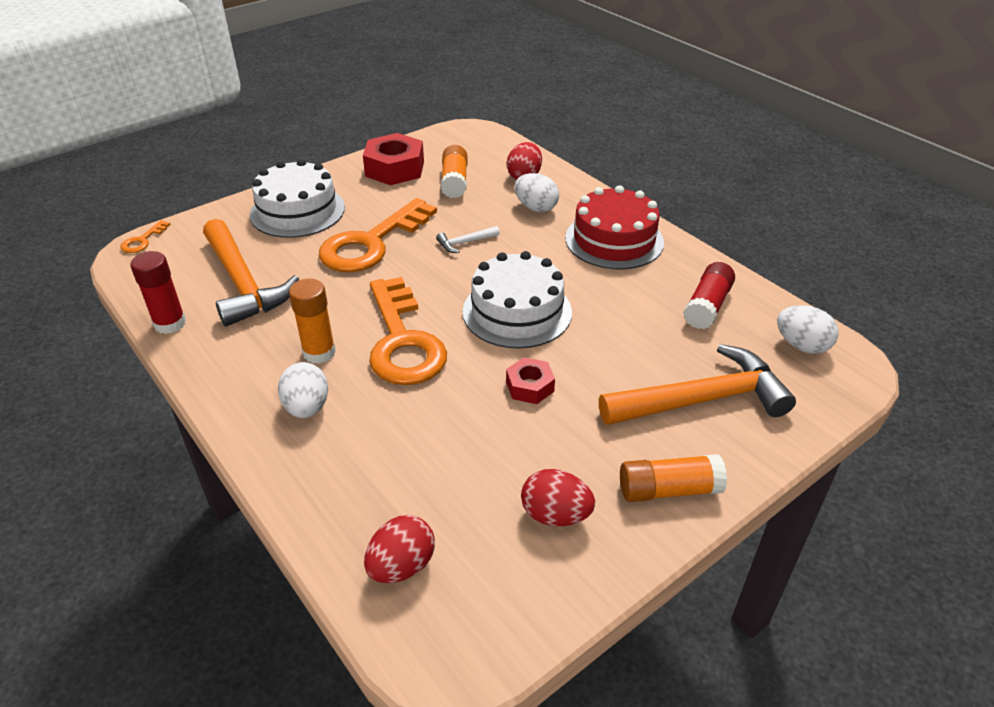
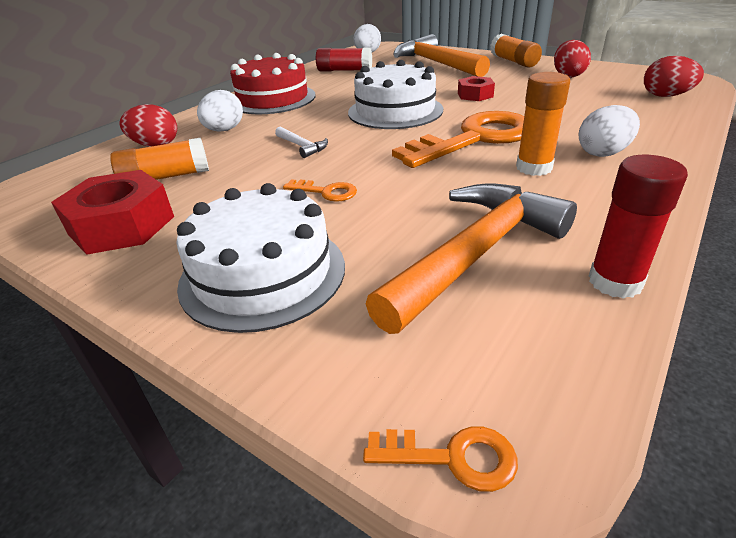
camera: 105 degrees left, 5 degrees down
orange key [319,198,437,272] -> orange key [283,179,357,202], size x0.41

